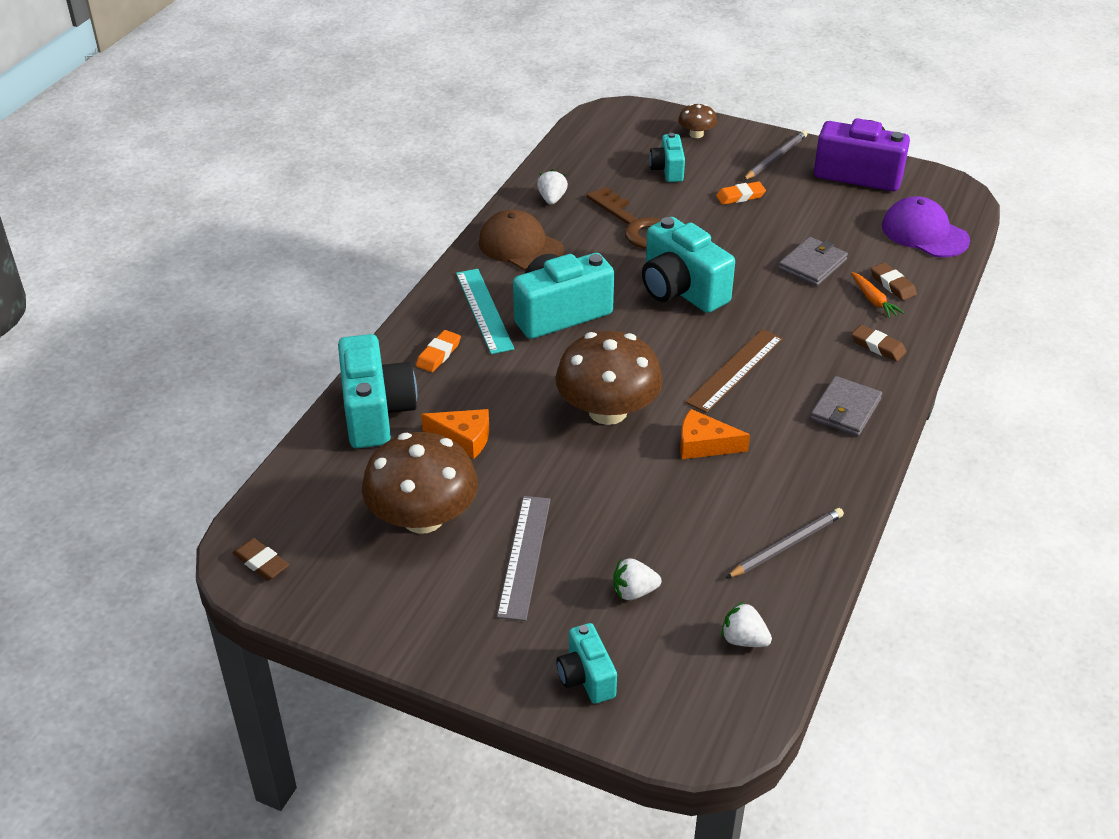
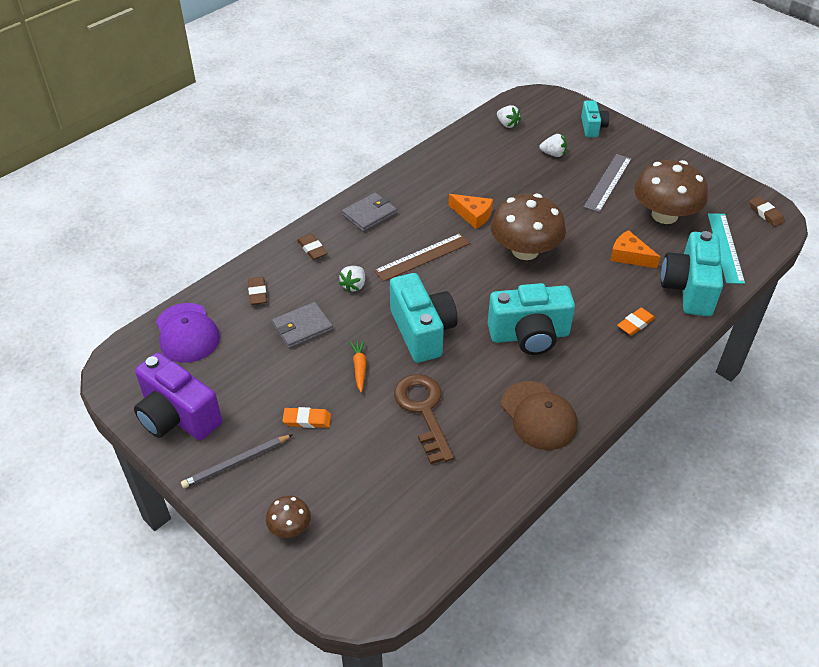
camera: 160 degrees left, 5 degrees up
turquoise ruler [456,269,514,354] -> turquoise ruler moved to [708,213,745,284]
white strawberry [537,169,568,205] -> white strawberry moved to [339,266,365,293]
turquoise camera [649,133,685,182] -> none
grey pencil [726,508,844,578] -> none
orange carrot [851,272,904,318] -> orange carrot moved to [350,340,366,393]

